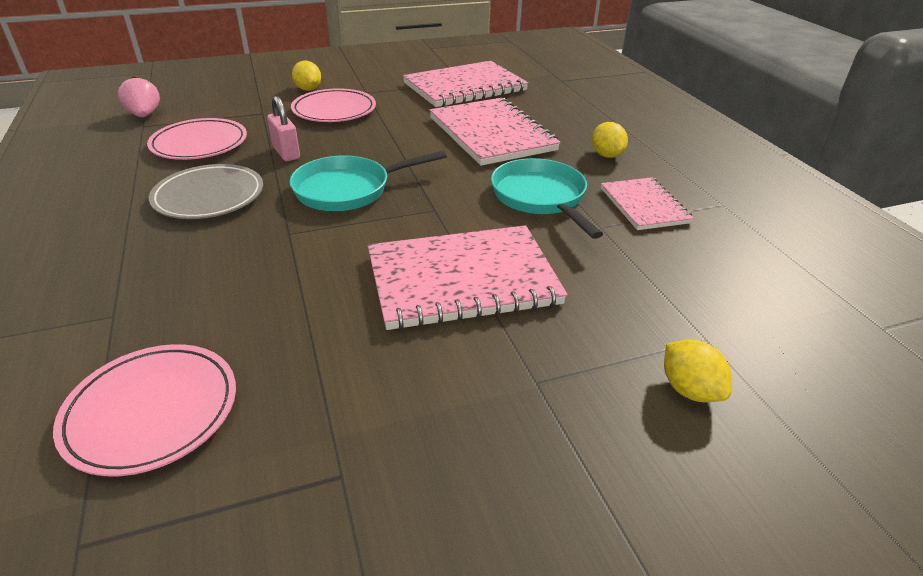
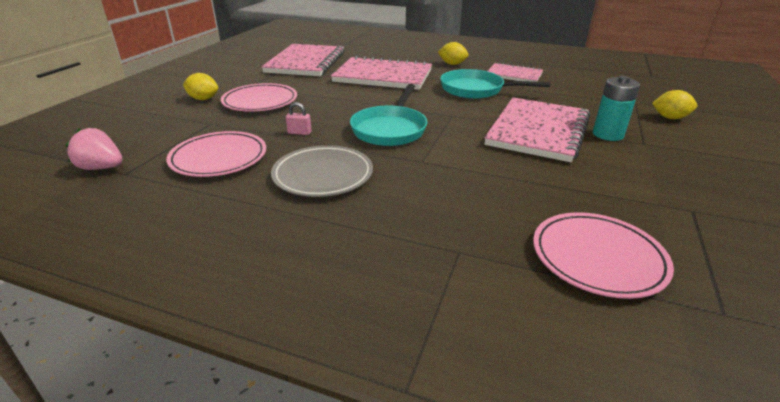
camera: 50 degrees left, 5 degrees down
pink padlock [267,96,300,161] -> pink padlock [286,102,312,135], size x0.62
none -> turquoise battery [593,76,640,141]

